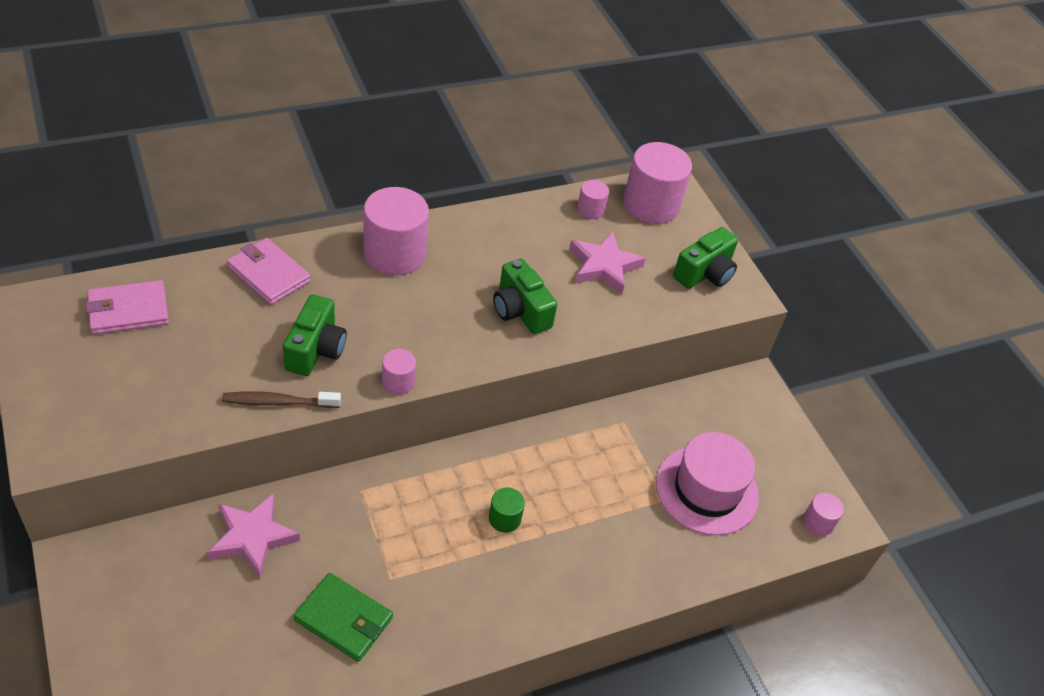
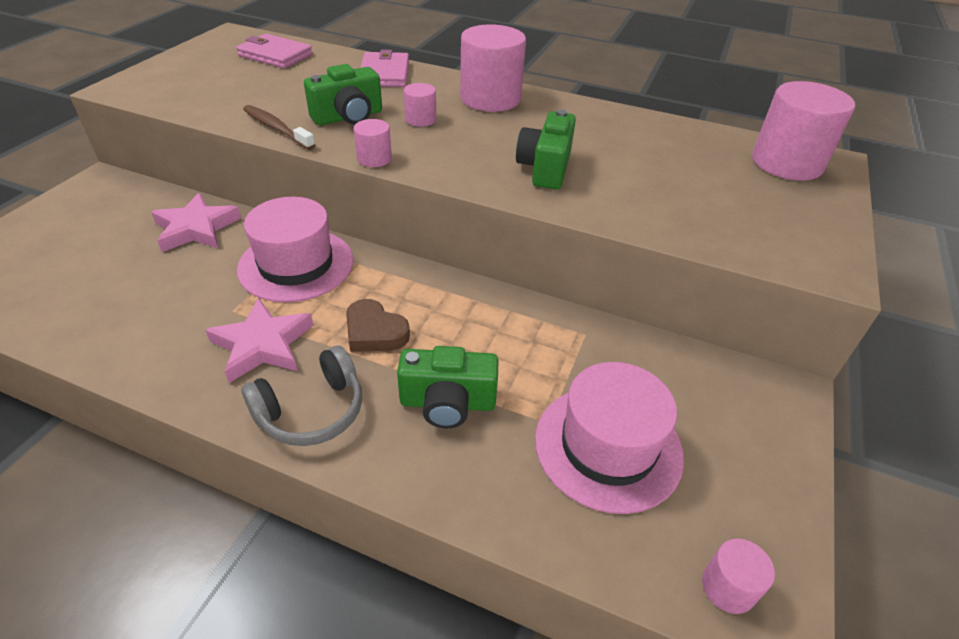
camera: 50 degrees right, 5 degrees down
green wallet [294,573,393,662] -> none
green cylinder [489,487,525,533] -> brown heart [346,299,410,352]
pink star [569,231,645,294] -> pink star moved to [205,298,314,383]
pink cylinder [577,180,609,219] -> pink cylinder moved to [404,83,436,127]
green camera [673,227,738,289] -> green camera moved to [397,346,499,428]
none -> pink hat [237,197,353,302]
none -> grey headphones [241,345,362,446]

